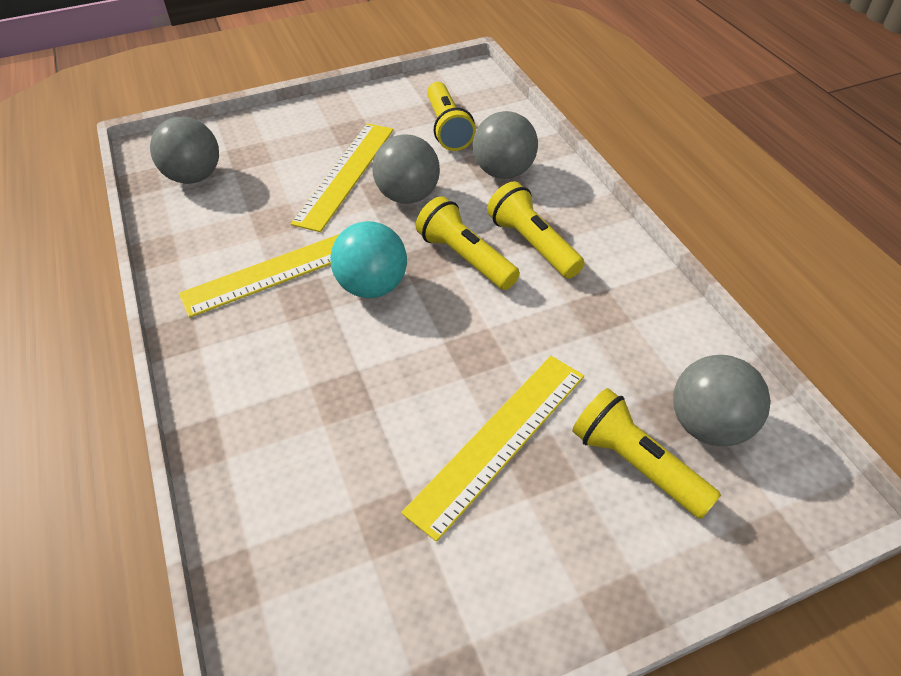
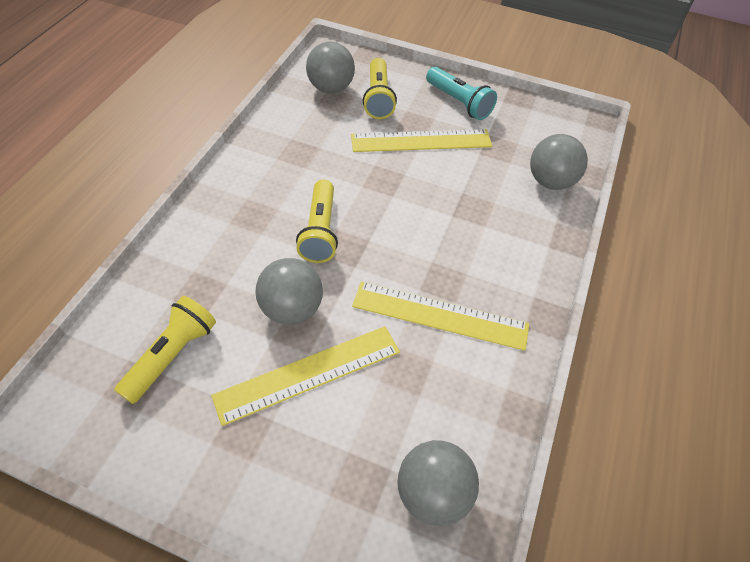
camera: 140 degrees left, 5 degrees up
turquoise ball [330,221,407,298] -> none
grey ball [473,111,538,179] -> grey ball moved to [530,134,588,190]
yellow flashlight [487,181,584,278] -> none
none -> turquoise flashlight [426,67,497,120]

